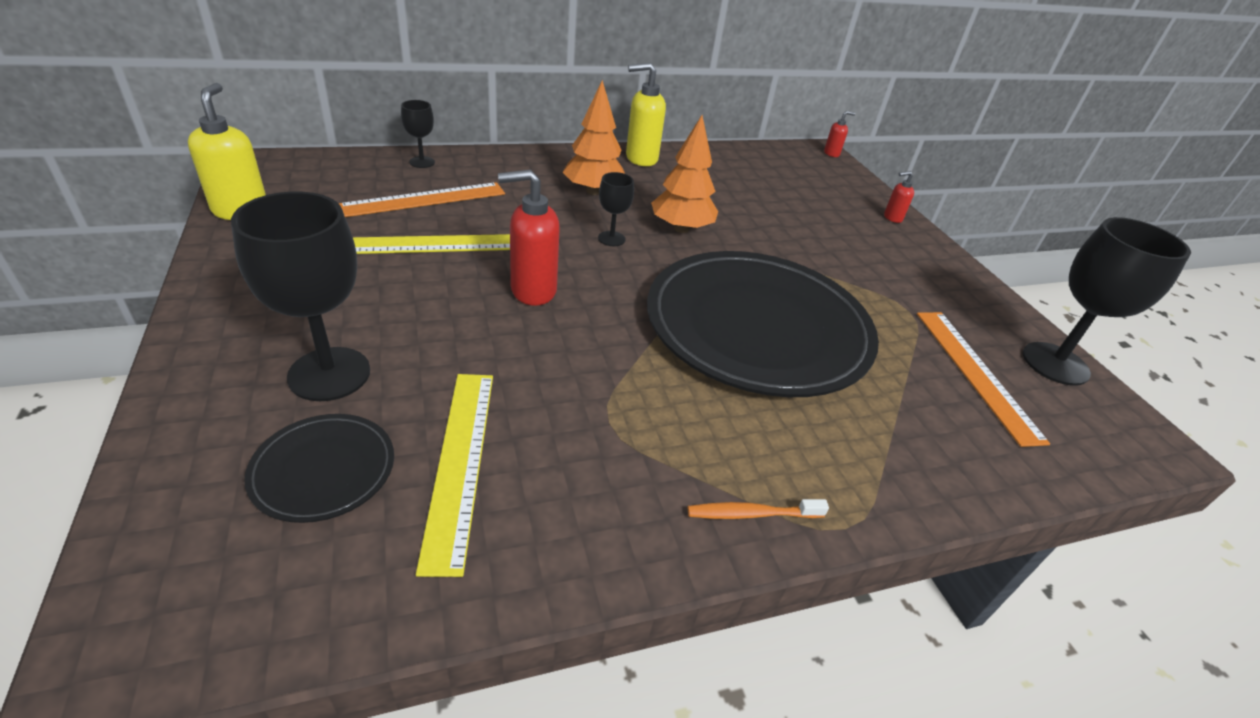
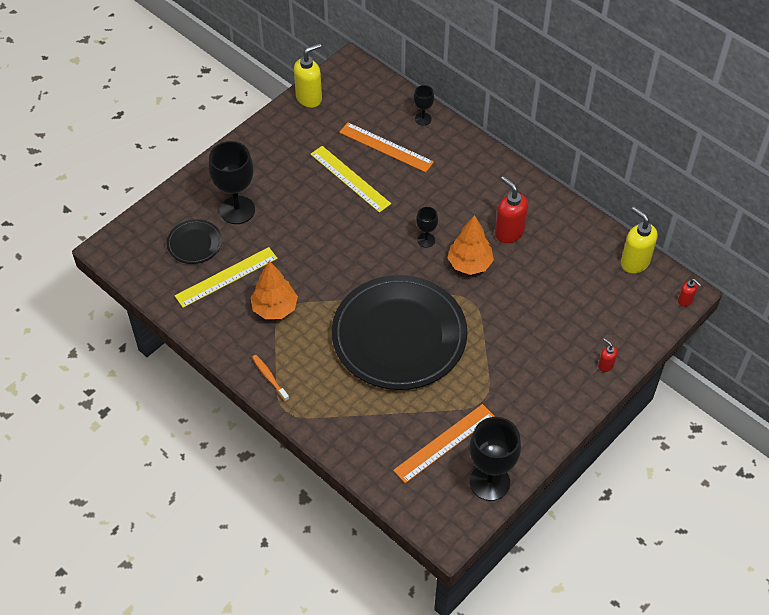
camera: 65 degrees right, 15 degrees up
red soap dispenser [498,170,560,306] -> red soap dispenser moved to [495,176,528,243]
orange tree [563,80,625,195] -> orange tree moved to [250,261,298,319]
yellow soap dispenser [626,63,666,166] -> yellow soap dispenser moved to [621,207,658,274]

